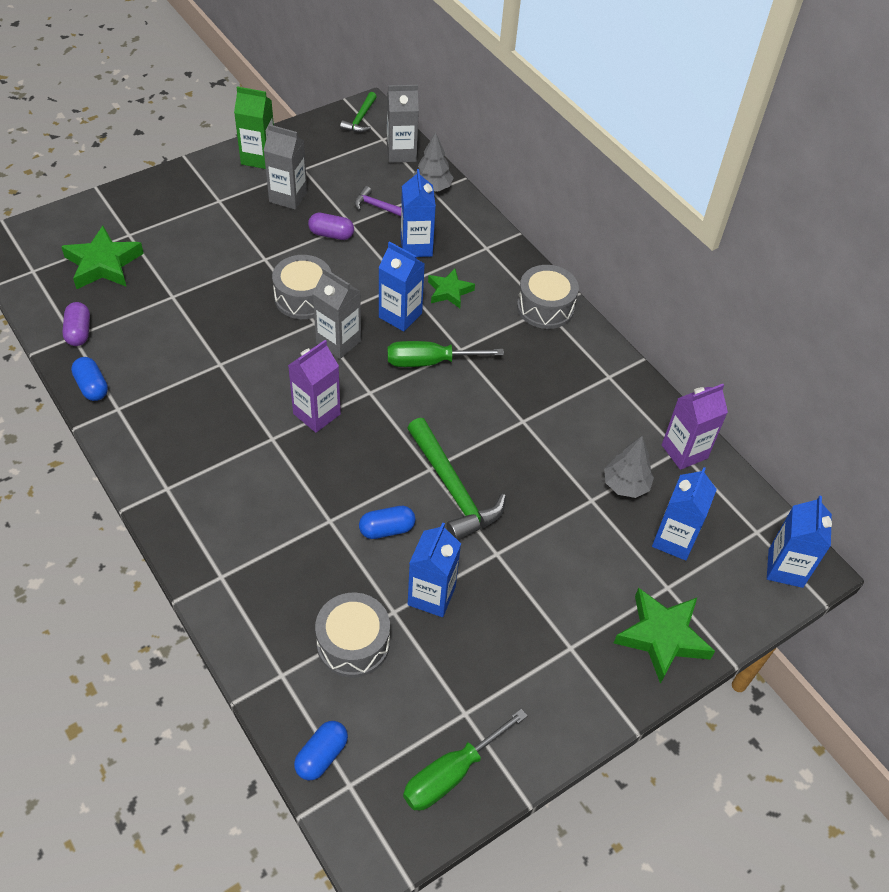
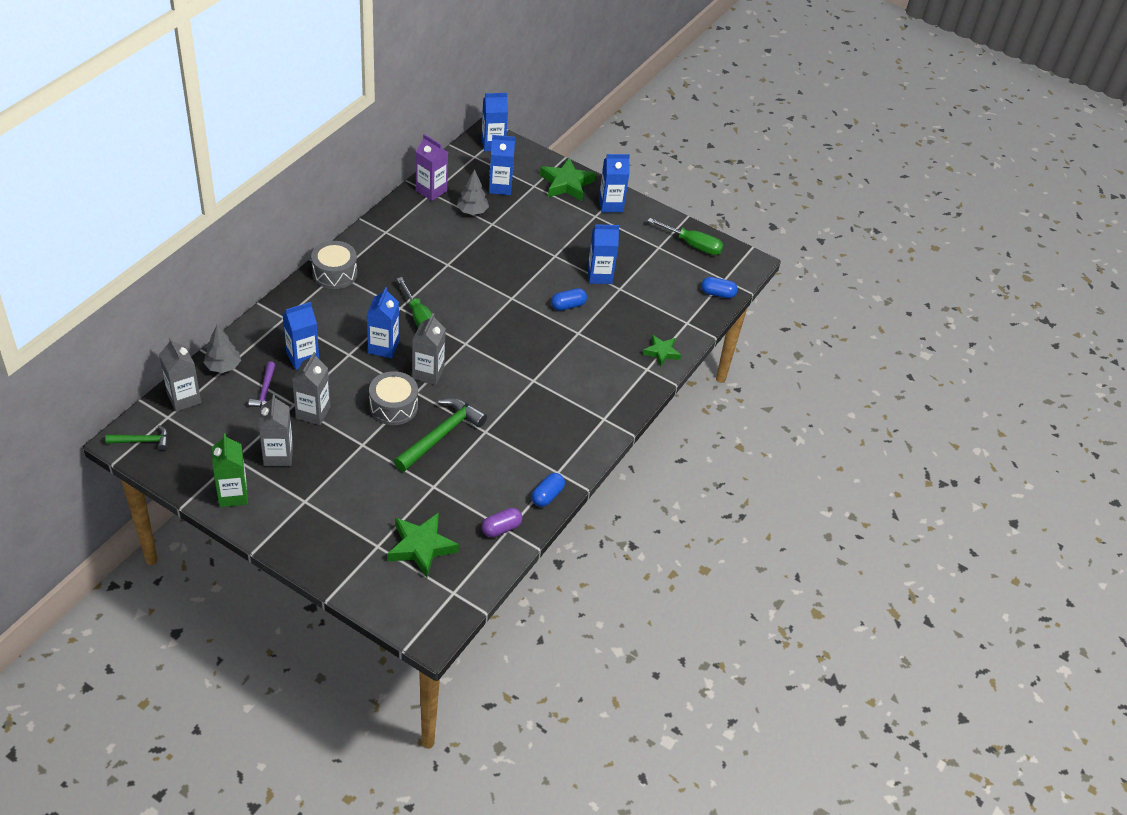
camera: 115 degrees left, 5 degrees down
purple carton [288,340,341,433] -> none
purple capsule [308,213,354,240] -> grey carton [292,352,331,425]
grey drum [315,593,390,678] -> none
blue capsule [359,506,416,539] -> blue capsule turned 75 degrees counterclockwise [551,288,587,311]
green hammer [407,418,506,541] -> green hammer moved to [394,398,487,472]
green star [428,268,475,308] -> green star moved to [643,335,681,367]
none -> blue carton [599,154,630,212]

